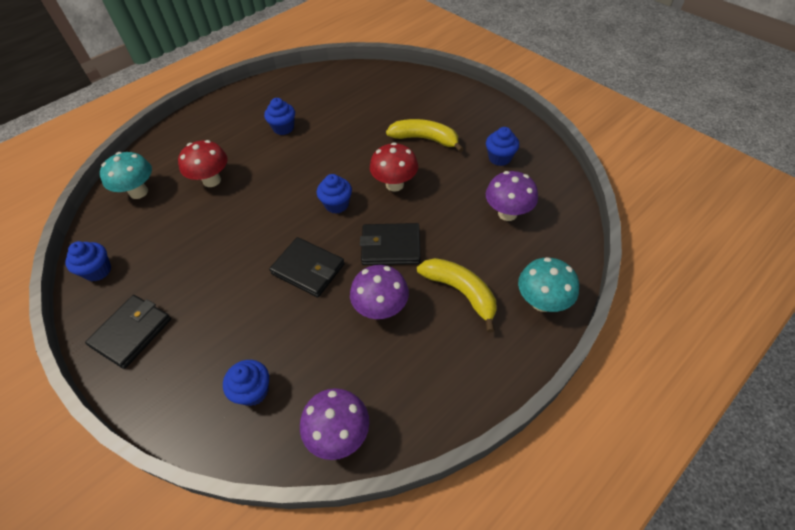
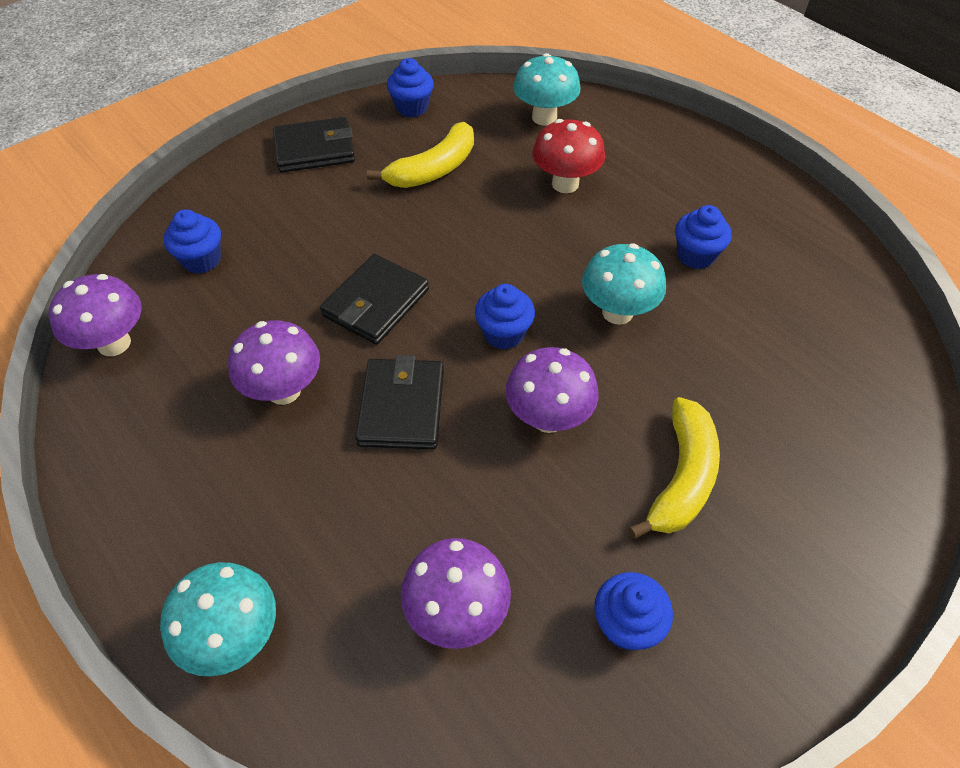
camera: 90 degrees right, 0 degrees up
black wallet [85,295,171,369] -> black wallet turned 45 degrees counterclockwise [273,117,355,173]
red mushroom [370,142,418,192] -> purple mushroom [506,347,599,433]
yellow banana [417,258,497,333] -> yellow banana moved to [367,122,474,188]
none -> turquoise mushroom [582,243,666,325]

